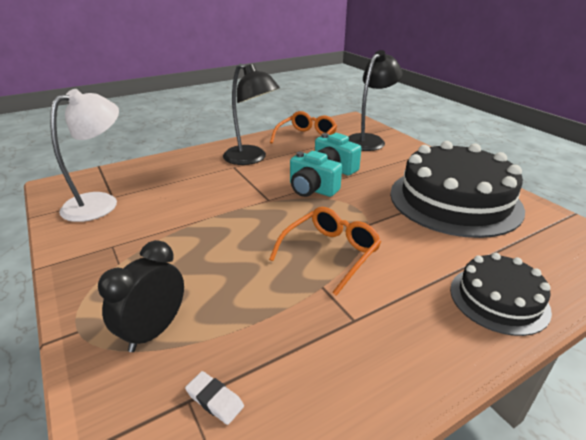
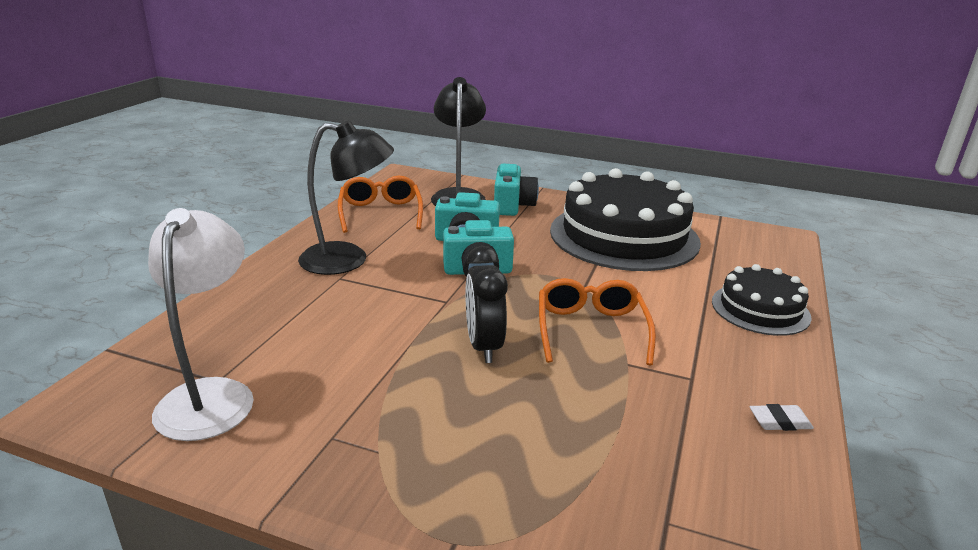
camera: 40 degrees left, 5 degrees down
black clock [98,240,184,352] -> black clock moved to [465,246,508,363]
white eraser [185,371,244,425] -> white eraser moved to [750,404,814,431]
none -> turquoise camera [494,164,539,216]

